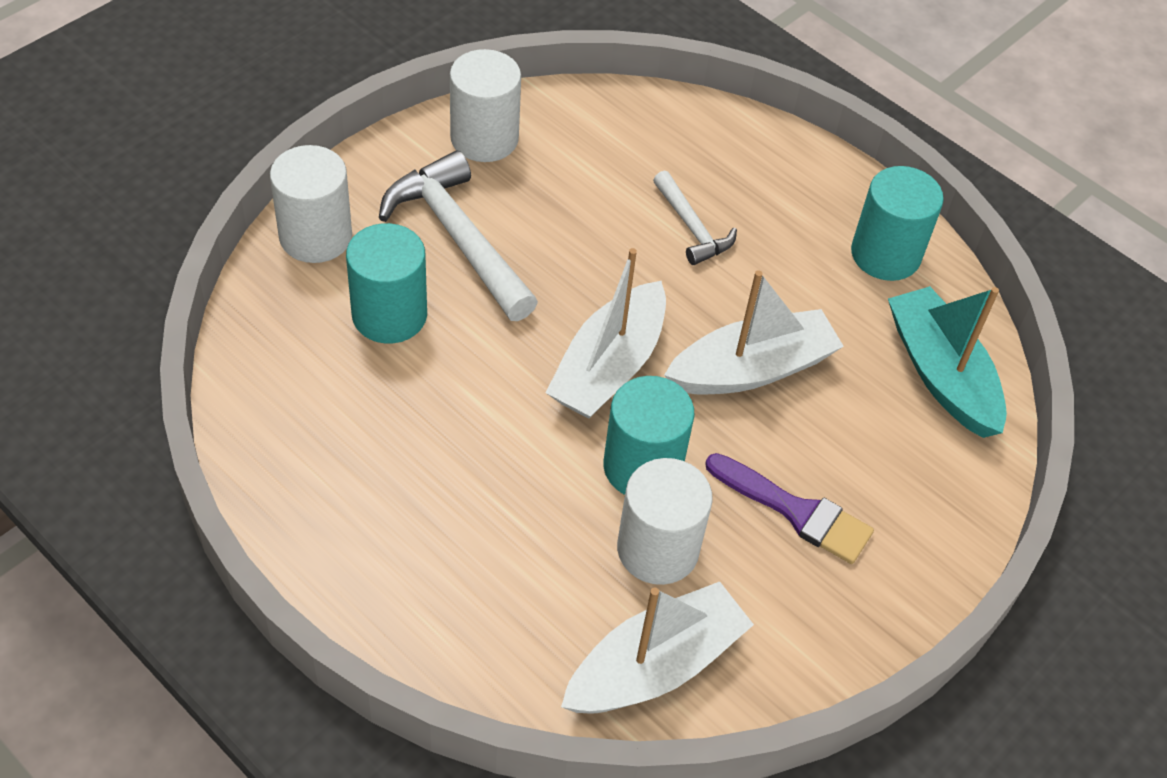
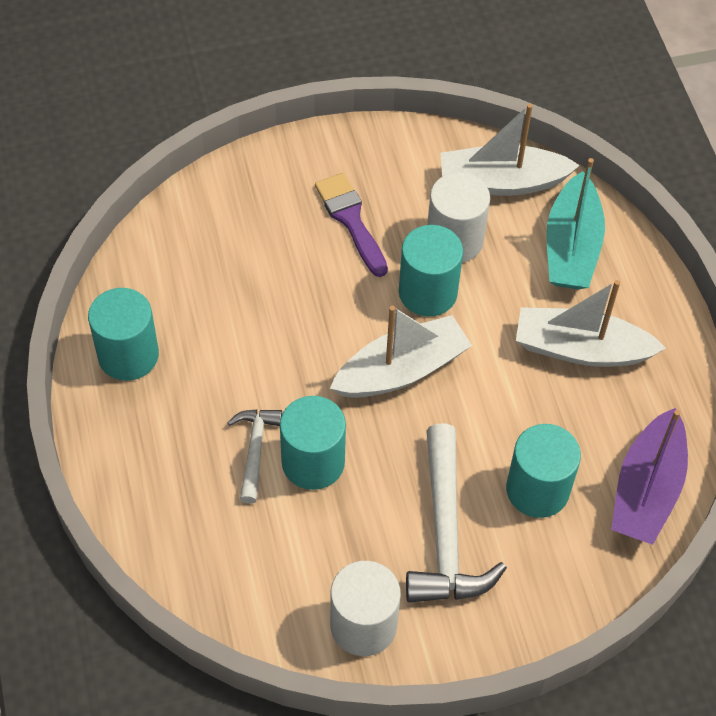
camera: 145 degrees left, 5 degrees up
white cylinder [270,145,352,263] -> none
white boat [664,270,844,395] -> white boat moved to [516,280,666,367]
turquoise boat [888,286,1007,438] -> turquoise boat moved to [546,158,605,289]
none -> turquoise cylinder [280,396,346,490]
none -> purple boat [611,408,688,545]

